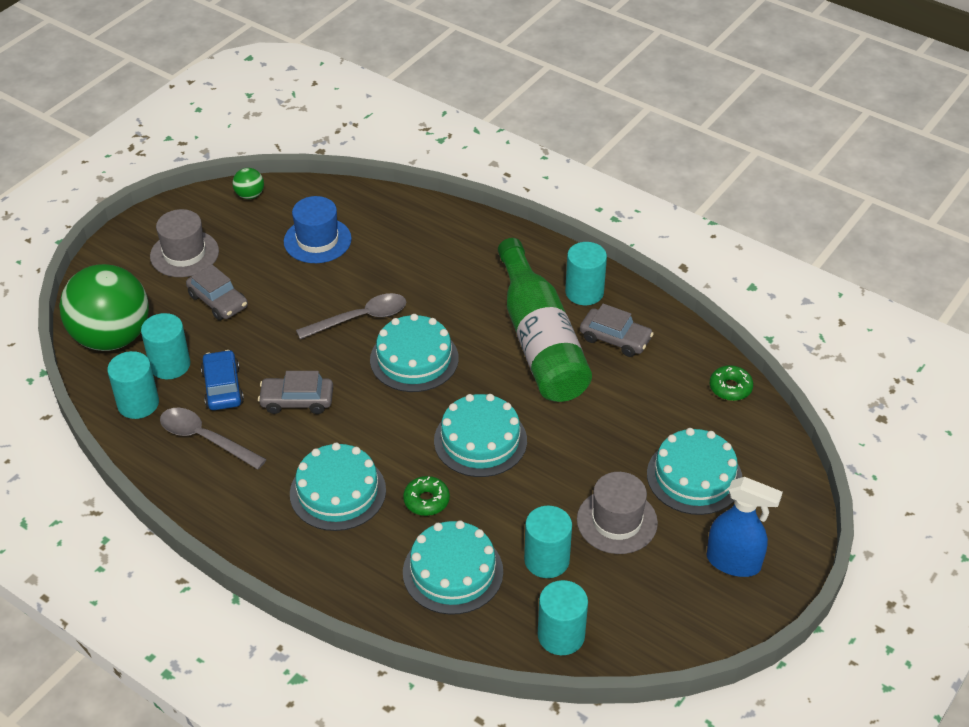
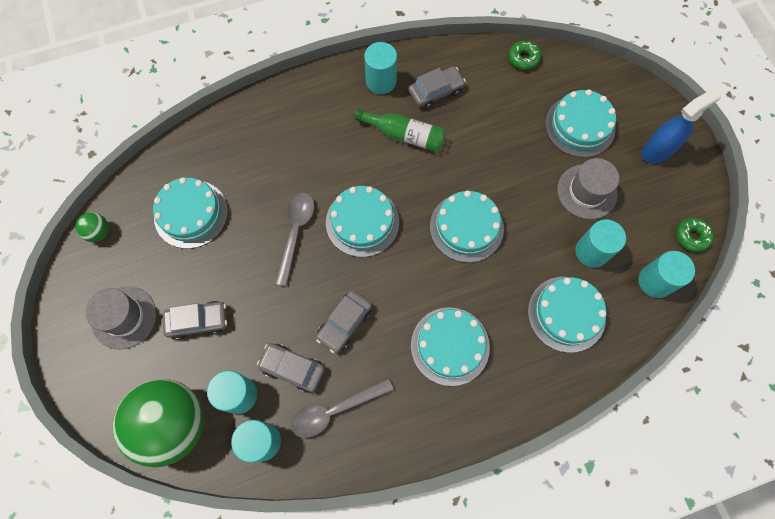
camera: 55 degrees left, 25 degrees up
blue car [201,350,244,410] -> grey car [257,343,325,393]
blue hat [284,196,352,263] -> turquoise cake [153,177,228,249]
green donut [403,476,450,516] -> green donut moved to [676,218,714,252]
green bottle [498,238,592,402] -> green bottle [355,109,446,152], size x0.55

